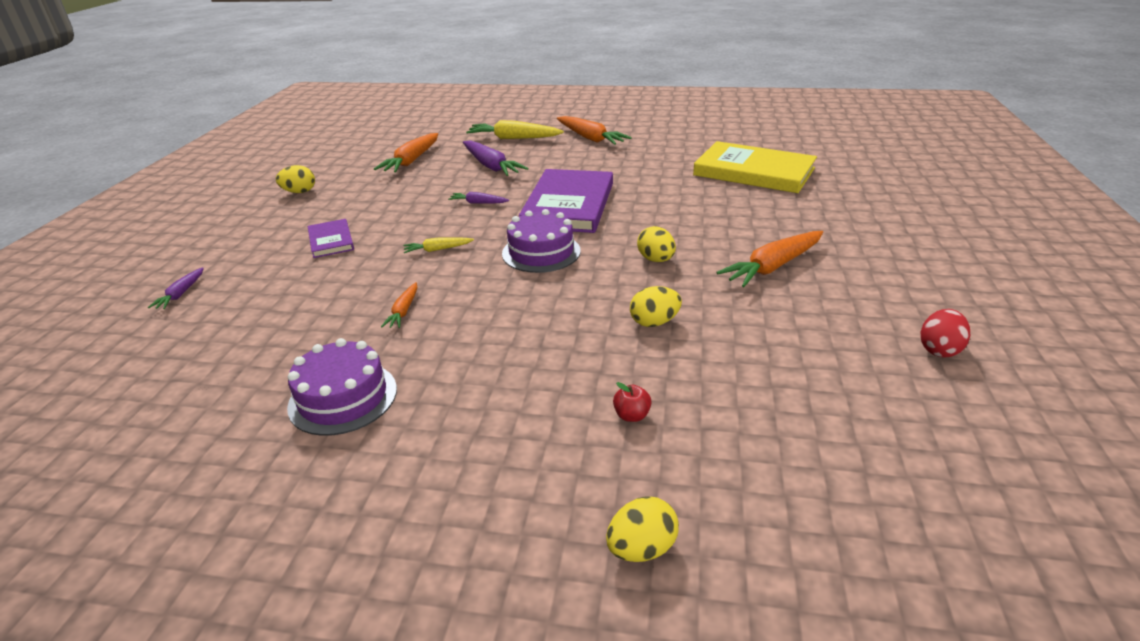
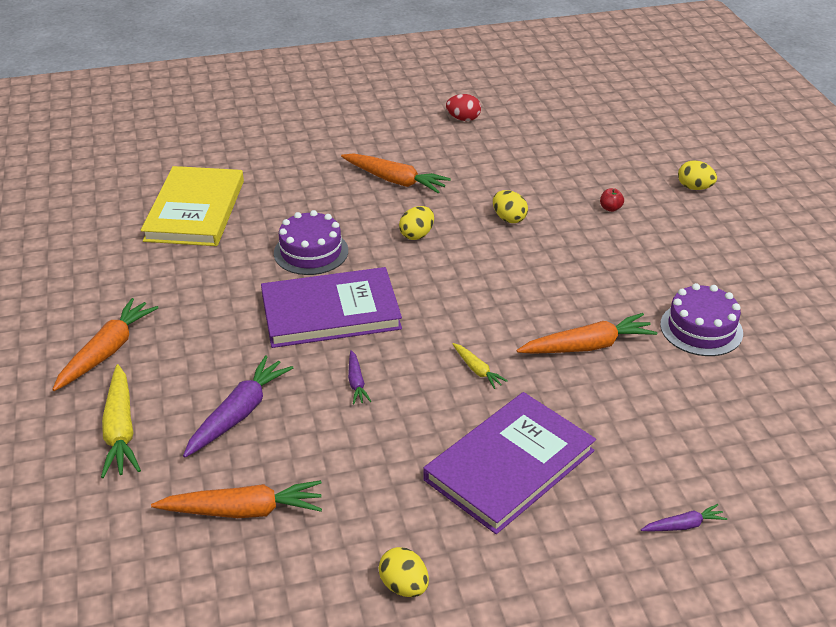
camera: 115 degrees left, 5 degrees up
purple book [308,219,354,258] -> purple book [423,392,596,534], size x2.02
orange carrot [381,282,417,328] -> orange carrot [517,313,657,354], size x1.92
purple cake [502,209,581,273] -> purple cake moved to [274,210,348,275]

